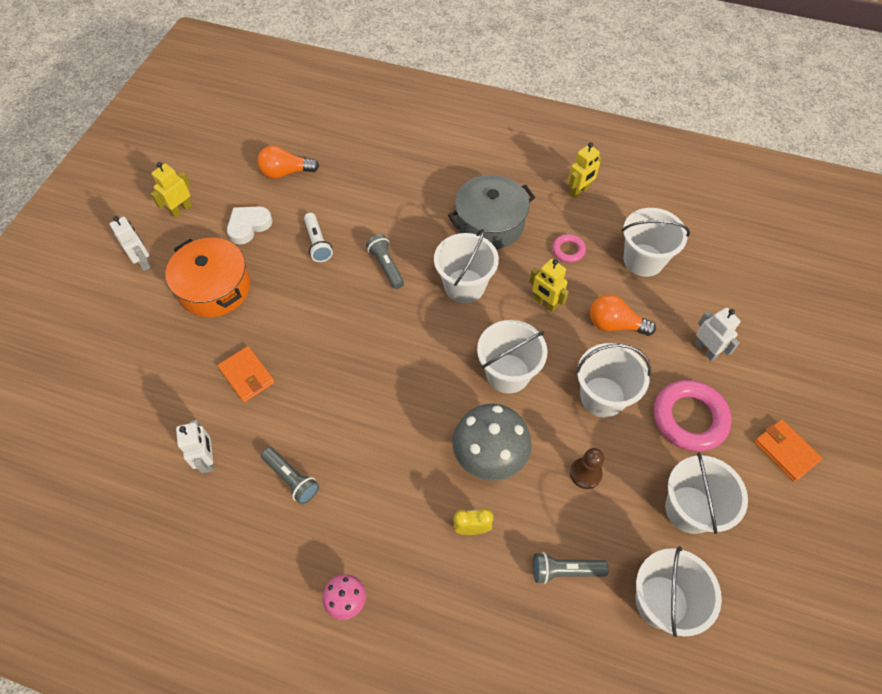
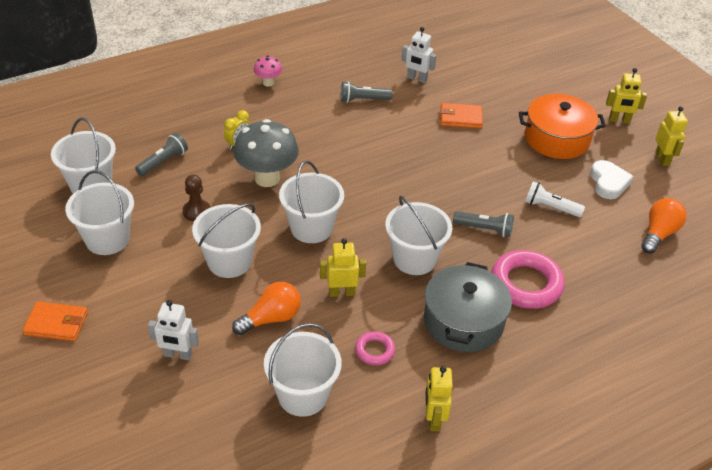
camera: 130 degrees right, 15 degrees down
white robot [110,216,151,271] -> yellow robot [606,68,647,123]
pink ring [654,380,732,451] -> pink ring moved to [491,250,565,309]

